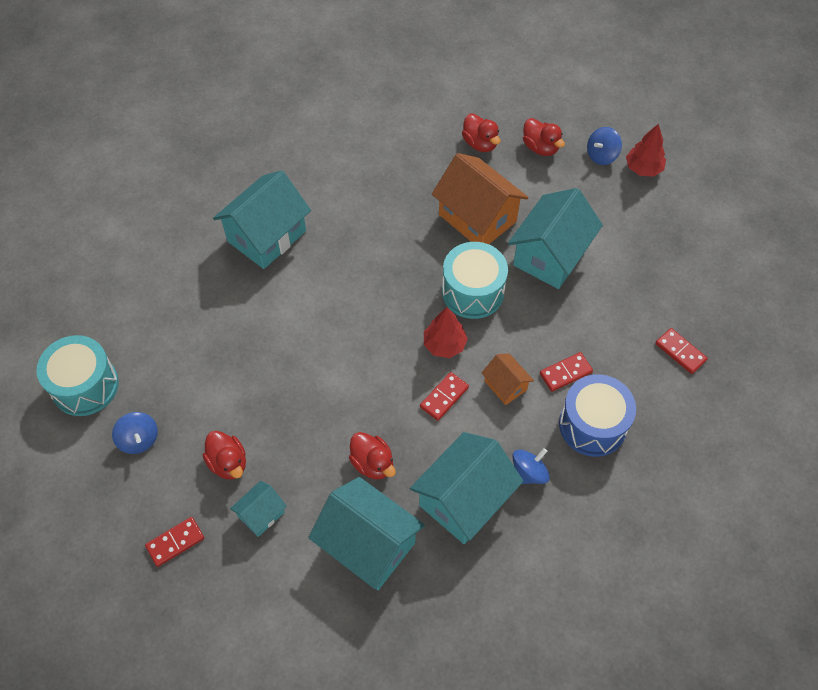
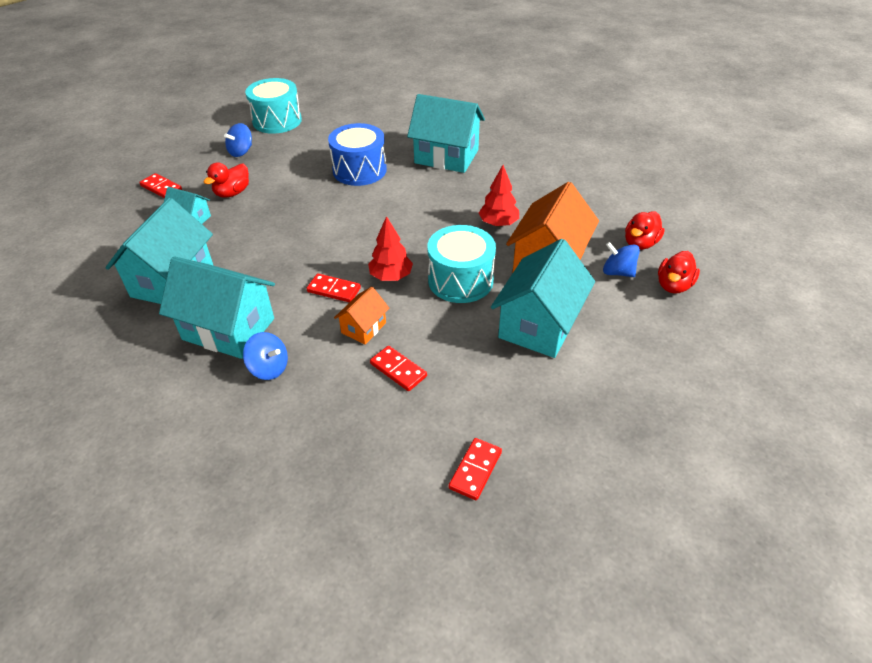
camera: 70 degrees right, 15 degrees down
red duck [349,432,396,480] -> none
turquoise house [508,188,603,289] -> turquoise house turned 75 degrees counterclockwise [491,239,595,358]
blue drum [559,374,636,457] -> blue drum moved to [328,123,387,186]
blue spinning top [587,127,622,165] -> blue spinning top moved to [603,242,640,277]
red tree [626,124,666,177] -> red tree moved to [479,165,519,227]

